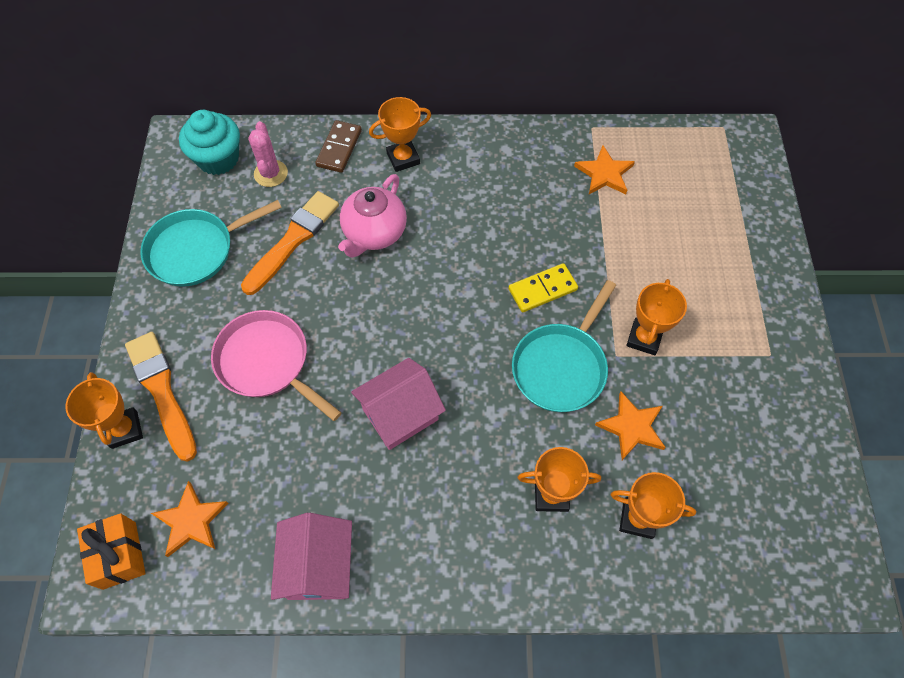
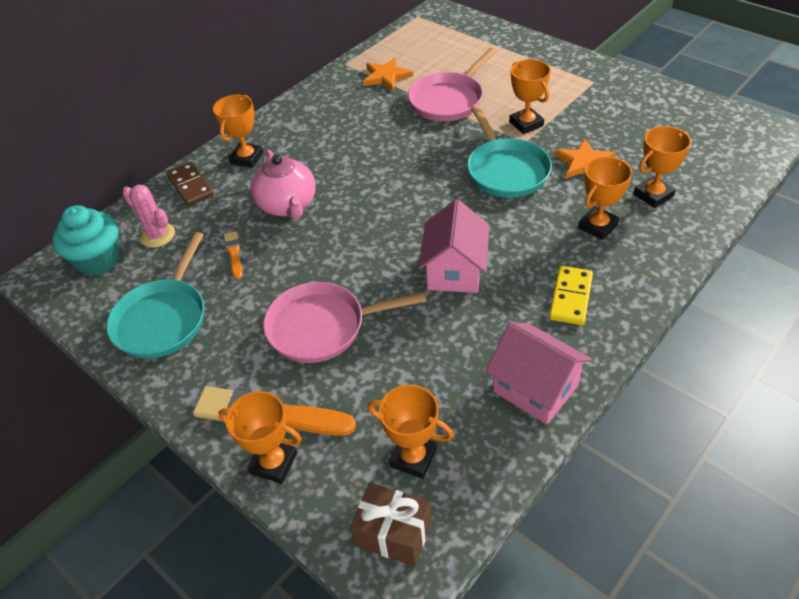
camera: 45 degrees left, 15 degrees down
orange gift [77,513,146,590] -> brown gift [350,483,432,567]
orange star [151,481,229,557] -> orange trophy [368,385,454,479]
orange brush [241,191,339,295] -> orange brush [224,231,243,279], size x0.48
yellow domino [509,263,578,312] -> yellow domino moved to [549,266,593,325]
none -> pink pan [408,48,496,121]

